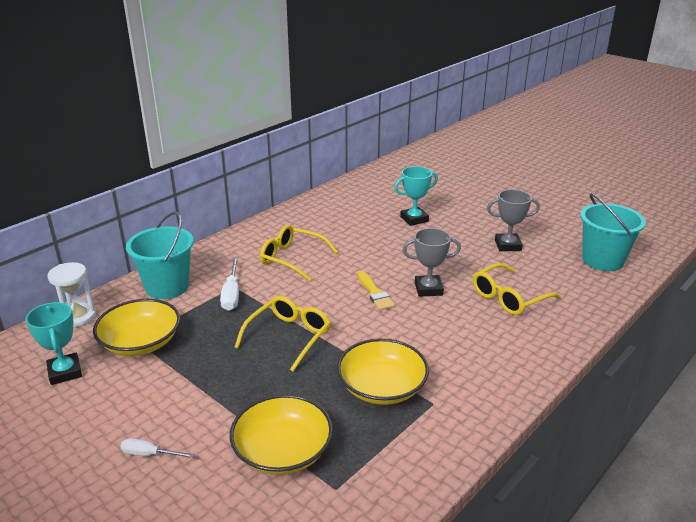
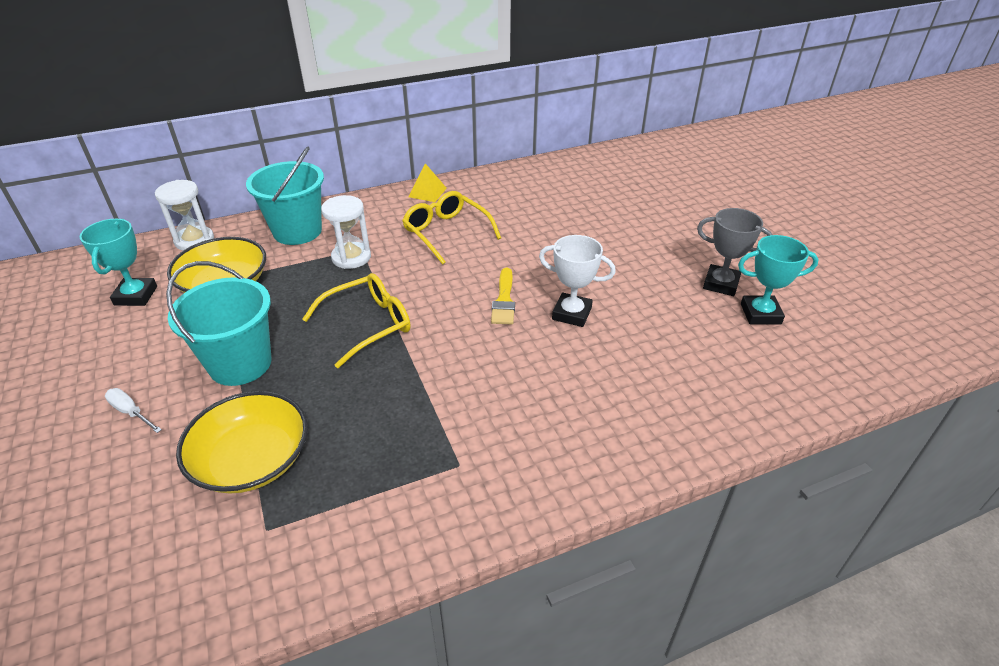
camera: 25 degrees right, 10 degrees up
white screwdriver [220,257,239,311] -> white hourglass [321,195,371,269]
yellow bowl [337,338,429,405] -> none
turquoise trophy [394,166,438,226] -> turquoise trophy moved to [738,235,819,324]
grey trophy [403,228,461,297] -> white trophy [539,235,616,327]
yellow glasses [473,263,561,315] -> none
turquoise bucket [580,193,646,271] -> turquoise bucket moved to [166,261,272,386]
none -> yellow pyramid [408,163,447,202]

